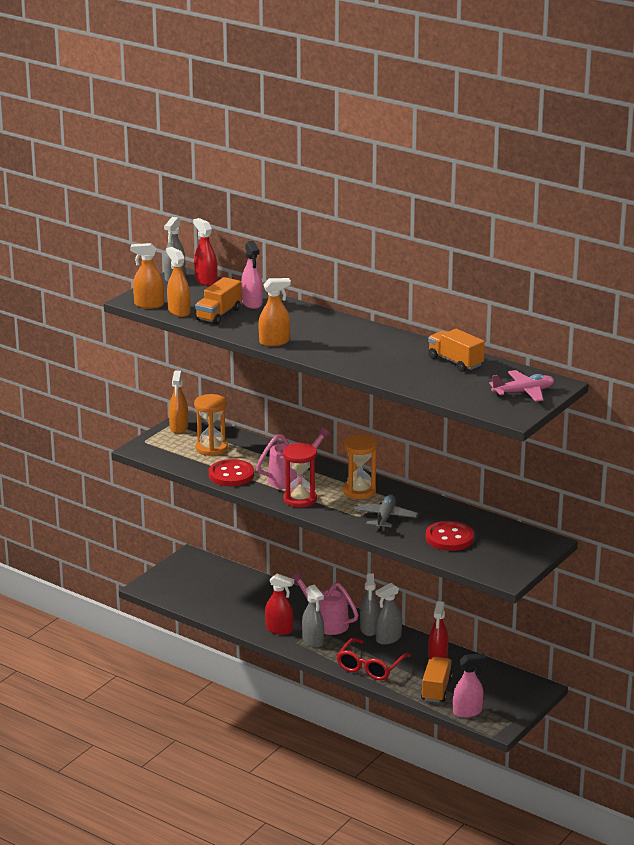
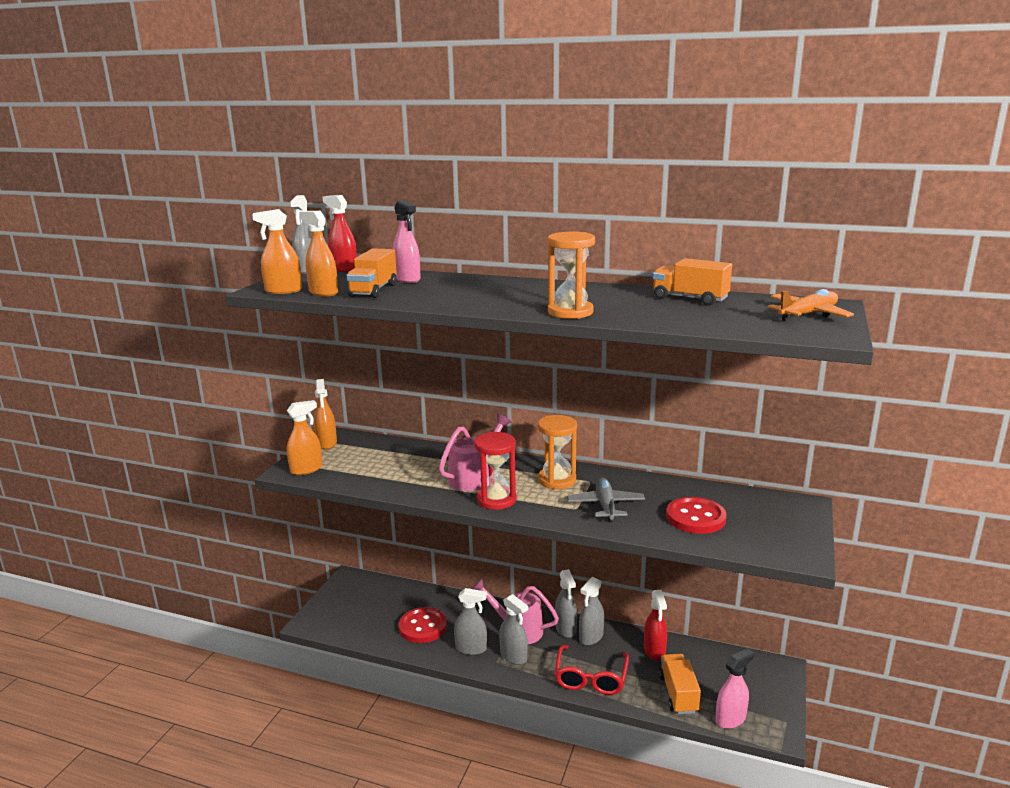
camera: 15 degrees left, 5 degrees down
orange hourglass [194,394,228,456] -> orange hourglass moved to [548,232,595,319]
red button [209,459,254,486] -> red button moved to [399,607,447,643]
orange spray bottle [259,278,291,346] -> orange spray bottle moved to [287,400,322,475]
red spray bottle [265,574,294,635] -> grey spray bottle [454,588,487,655]
pink plane [489,370,555,402] -> orange plane [768,289,854,322]

